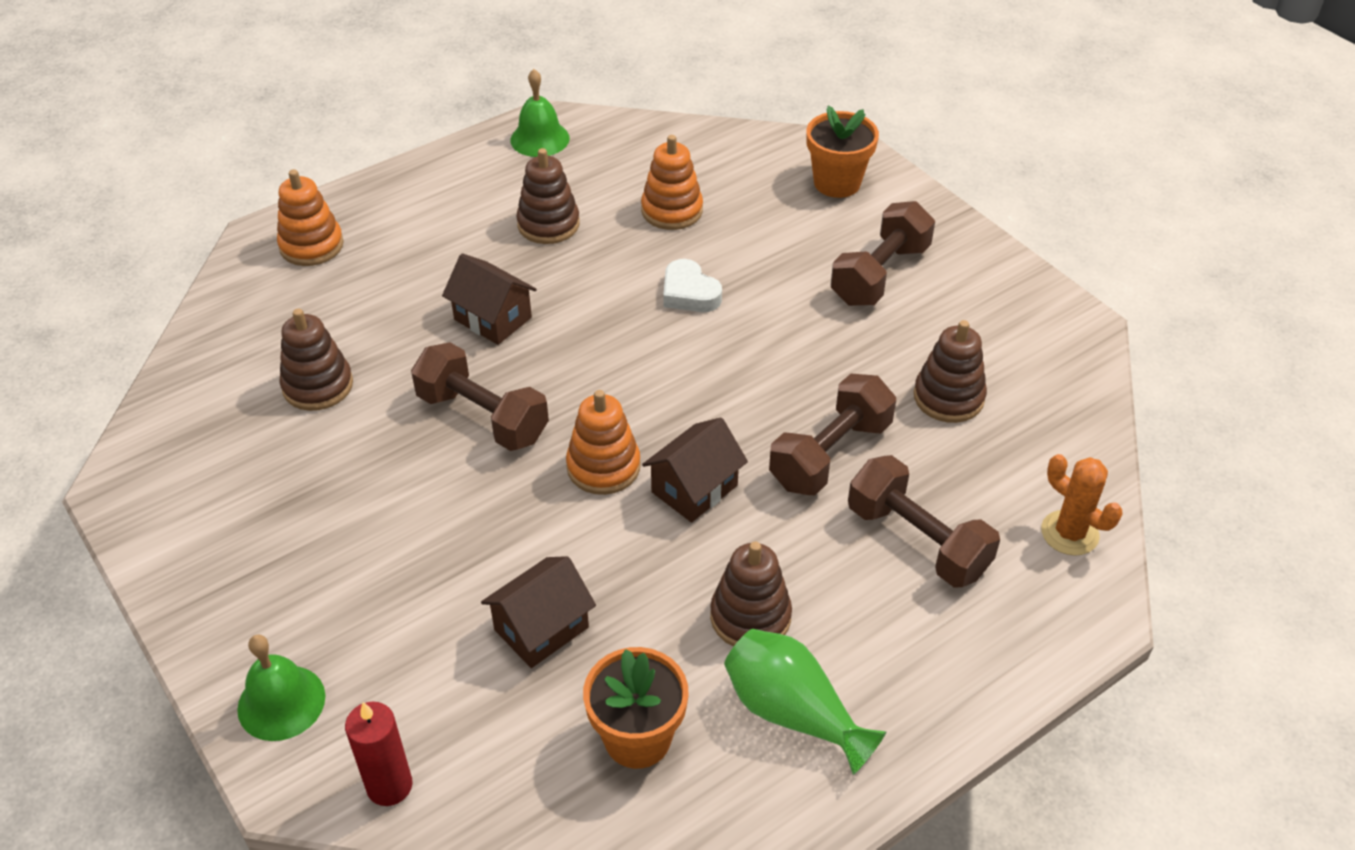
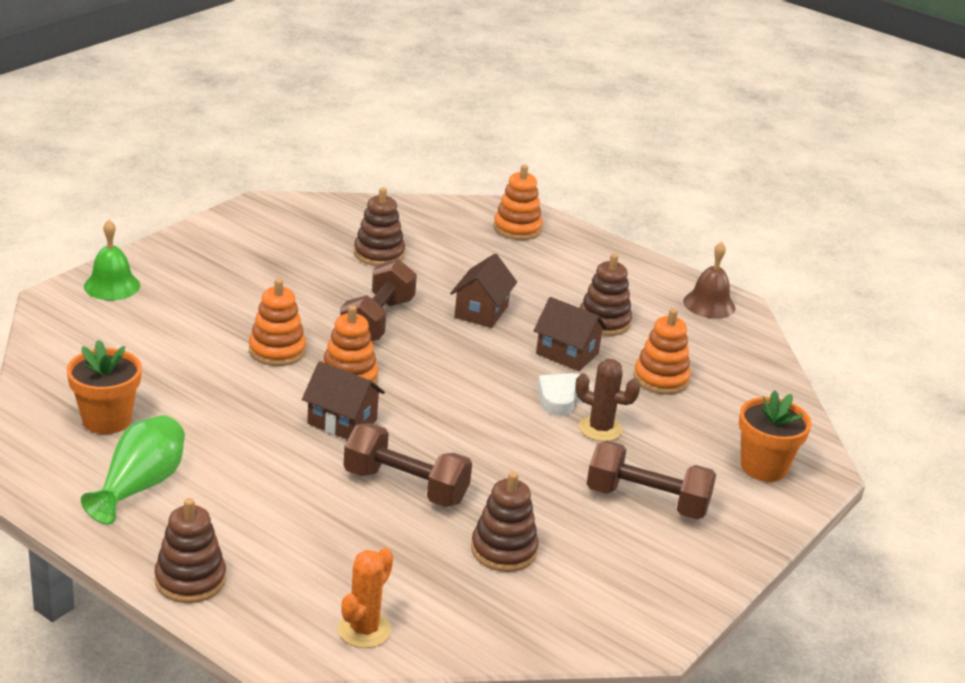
camera: 70 degrees right, 15 degrees down
red candle [345,701,412,806] -> none
brown house [481,556,596,668] -> brown house moved to [534,297,608,371]
green bell [510,69,570,157] -> brown bell [683,242,735,319]
brown stacking toy [710,542,792,647] -> brown stacking toy moved to [155,498,226,603]
brown dumbbell [848,455,1000,588] -> none
none -> orange stacking toy [249,279,306,366]
none -> brown cactus [575,359,640,442]

